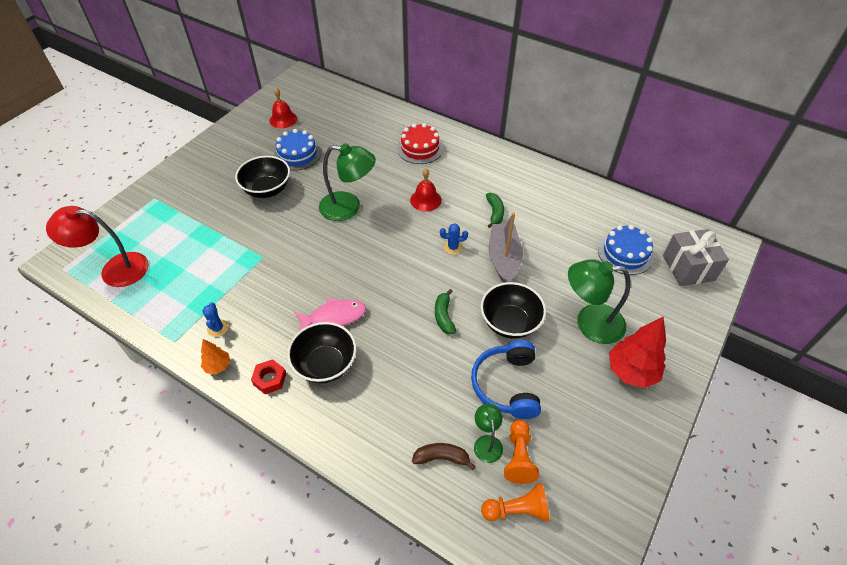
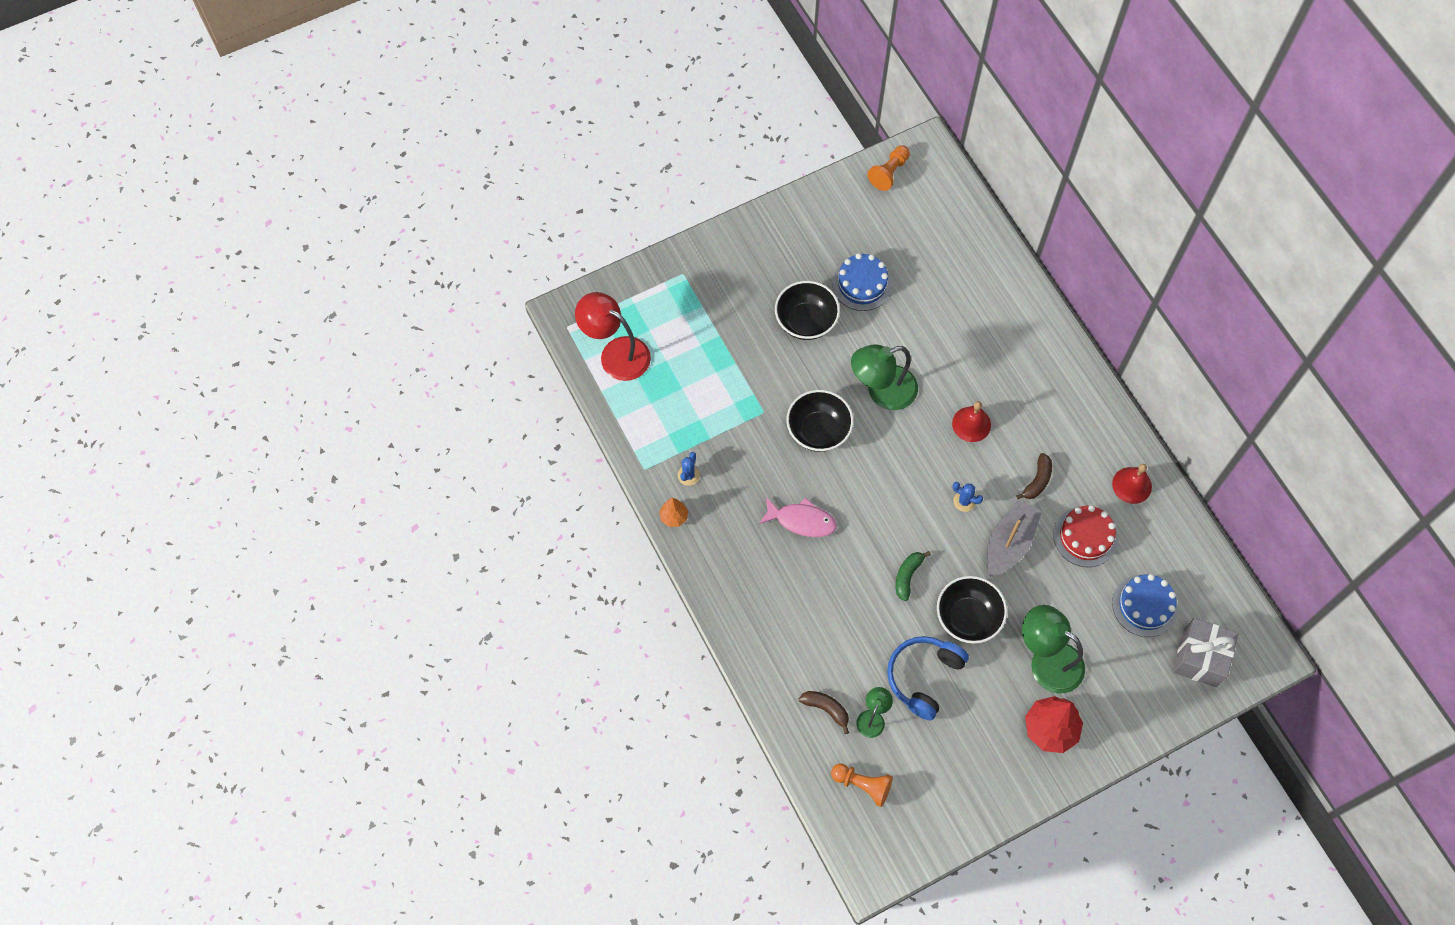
camera: 30 degrees right, 15 degrees up
red nut [251,359,286,394] -> none
red bell [269,88,297,128] -> red bell moved to [1112,464,1152,504]
black bowl [287,322,356,383] -> black bowl moved to [786,390,854,452]
green lamp [319,143,376,221] -> green lamp turned 120 degrees clockwise [851,344,918,410]
red cake [397,123,443,164] -> red cake moved to [1053,505,1118,567]
green banana [486,193,504,228] -> brown banana [1016,453,1052,499]
orange pawn [504,420,539,484] -> orange pawn moved to [867,145,910,191]

